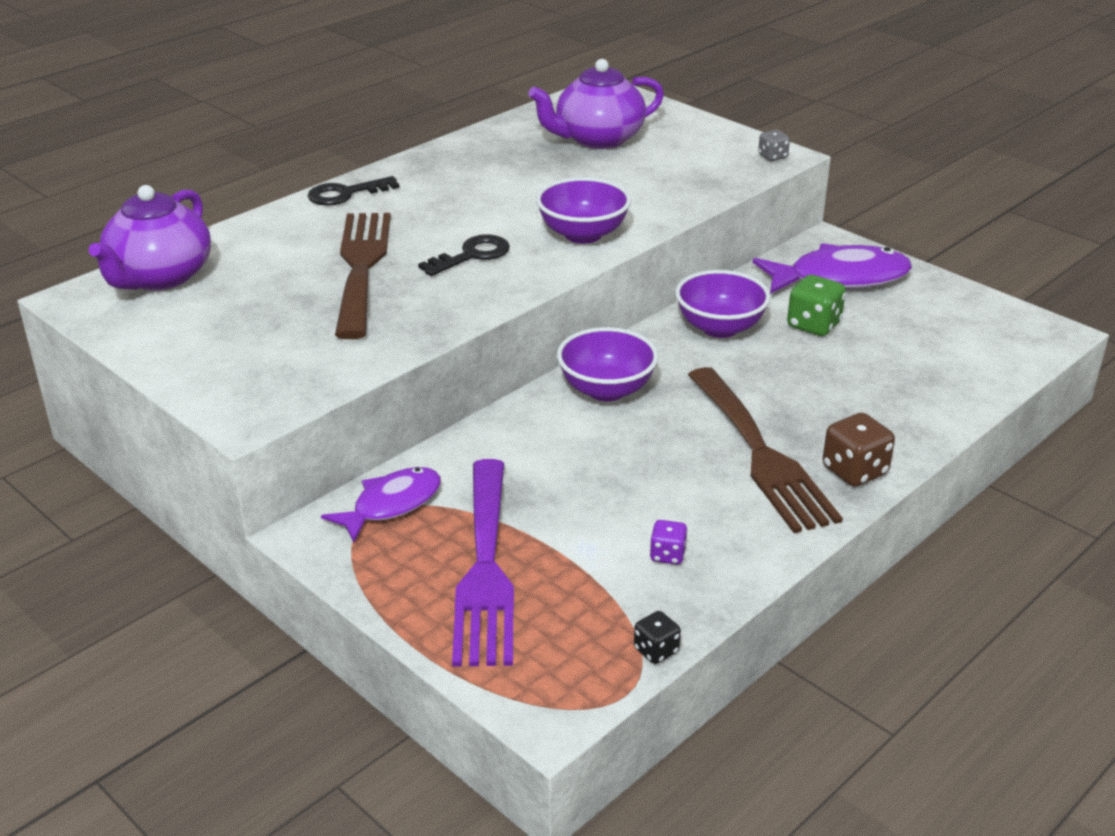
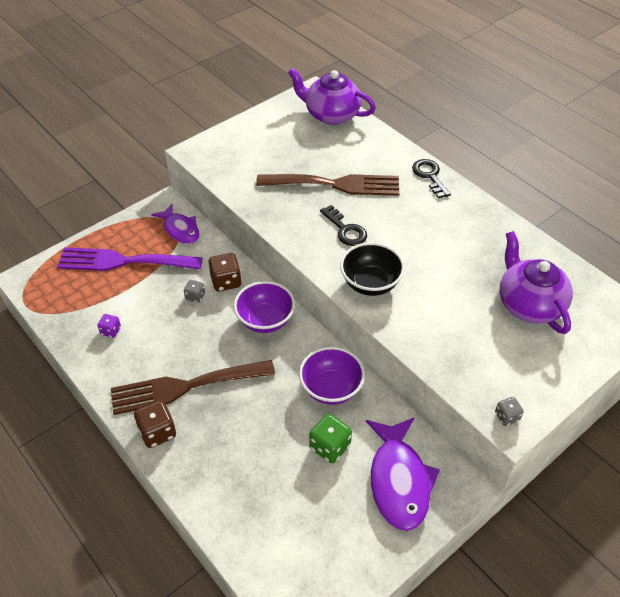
camera: 95 degrees right, 15 degrees up
purple bowl [536,177,631,244] -> black bowl [340,242,405,296]
black dice [634,611,681,664] -> none
none -> grey dice [184,280,205,303]
none -> brown dice [208,253,242,291]

